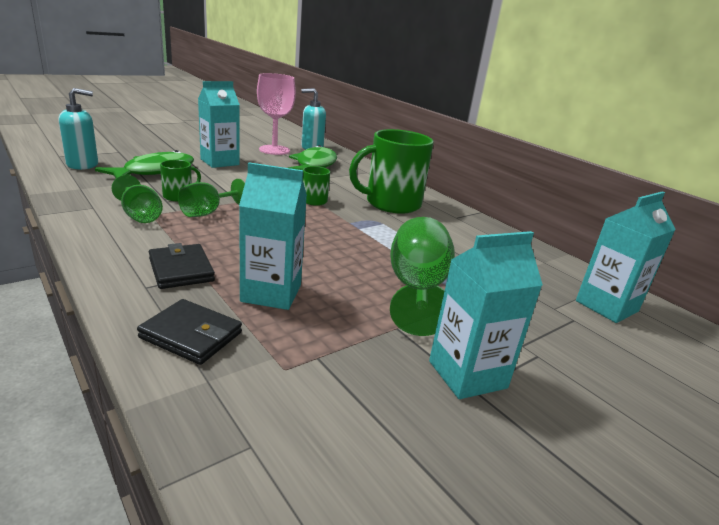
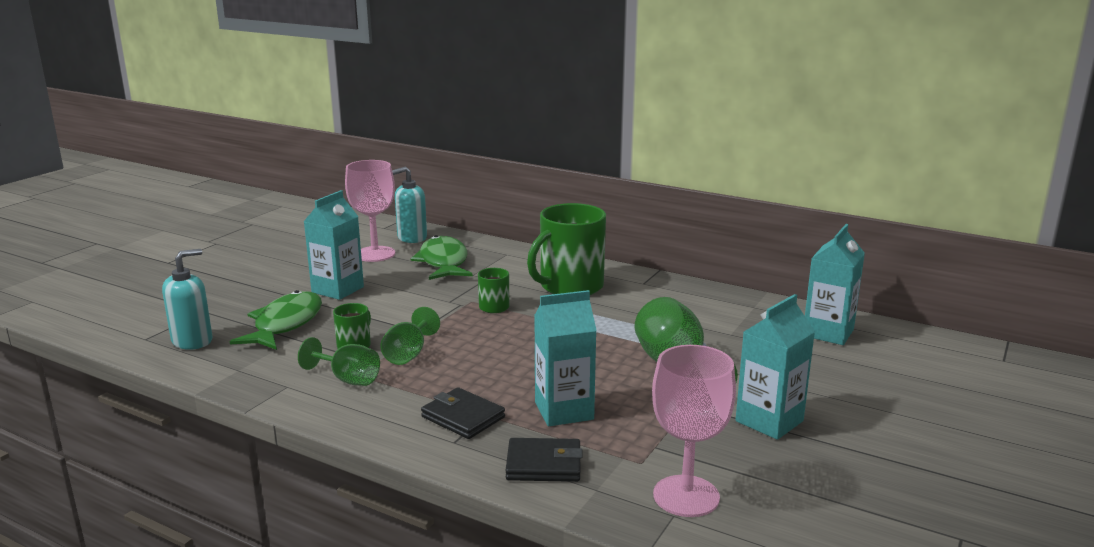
camera: 20 degrees left, 5 degrees down
none -> pink goblet [652,345,736,517]

